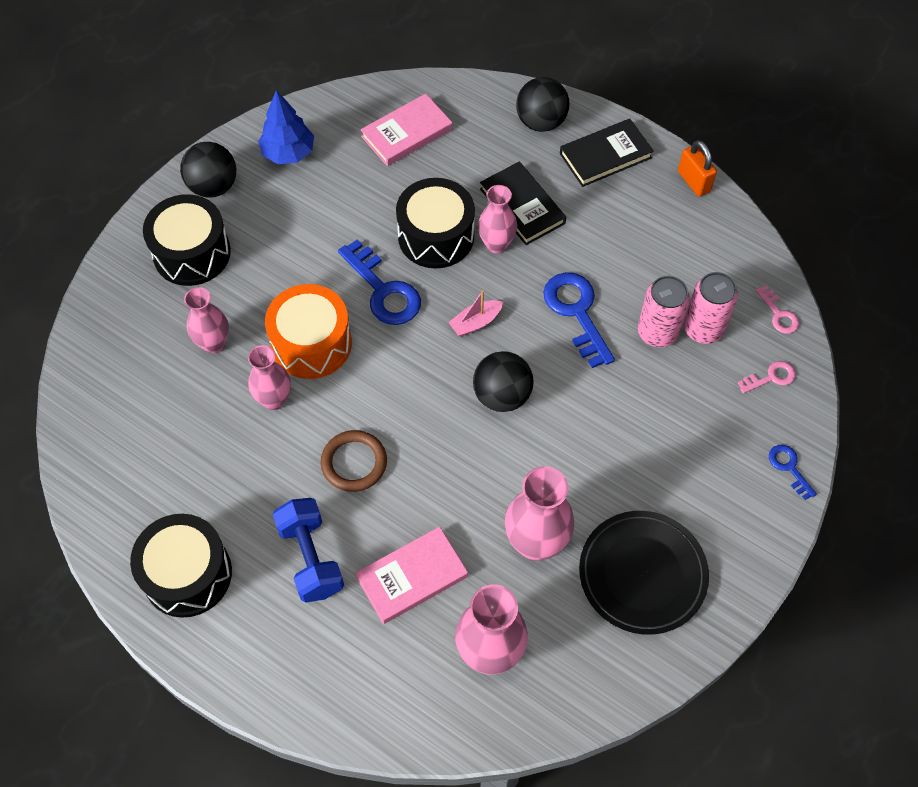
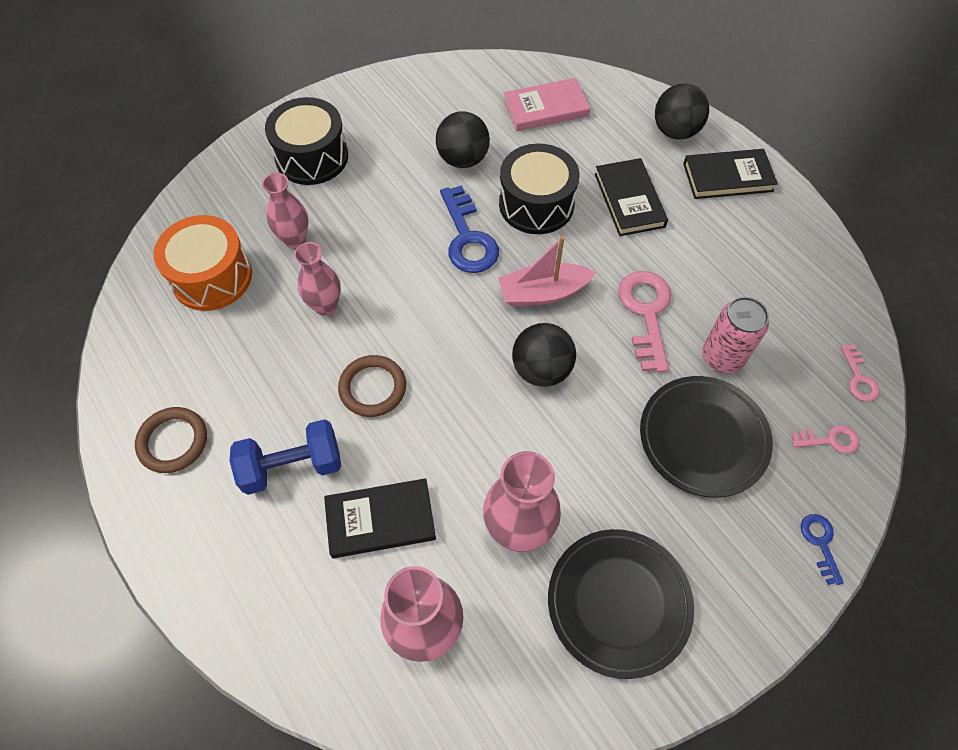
camera: 20 degrees right, 0 degrees up
black drum [130,514,232,618] -> brown ring [135,407,207,473]
black ball [180,142,236,198] -> black ball moved to [436,111,490,168]
blue tree [258,90,314,164] -> none
orange drum [265,284,352,379] -> orange drum moved to [153,215,252,311]
blue dumbbell [272,498,344,603] -> blue dumbbell turned 75 degrees clockwise [230,419,341,495]
pink book [355,527,468,624] -> black book [324,478,436,558]
pink boat [448,290,503,337] -> pink boat [498,236,596,307], size x1.59
pink vase [478,185,517,254] -> none
blue key [543,272,615,368] -> pink key [618,271,671,373]
orange padlock [678,140,717,197] -> none
pink can [684,272,738,344] -> none
none -> black plate [640,376,773,497]

